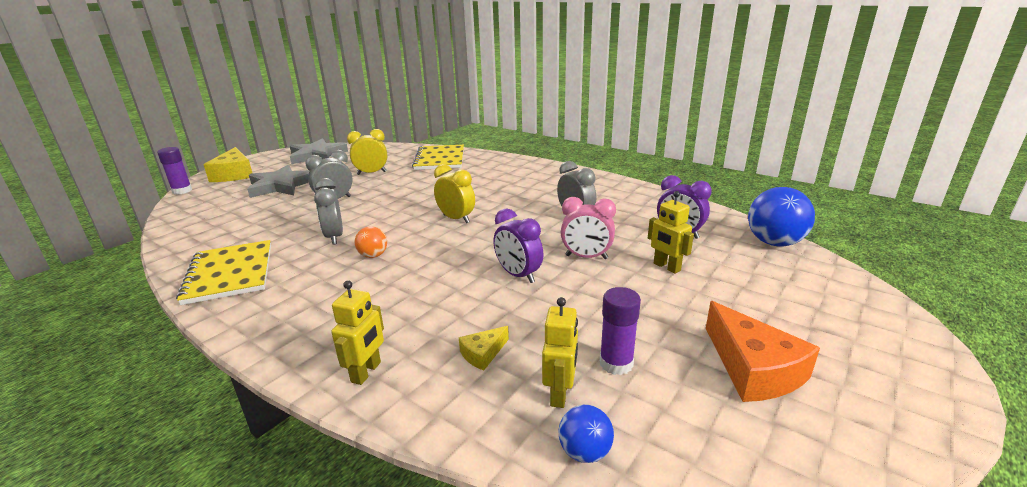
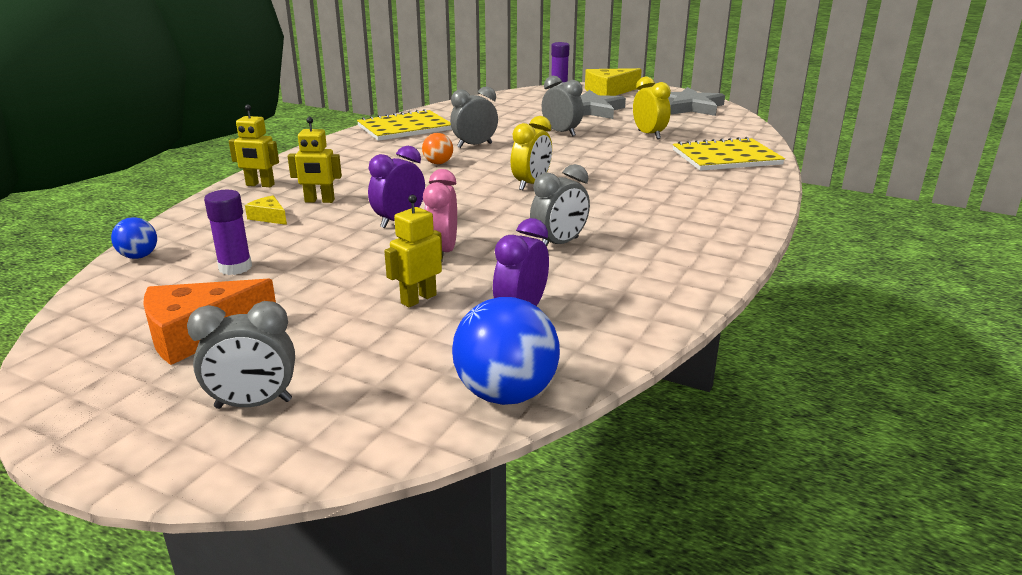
camera: 80 degrees right, 0 degrees up
yellow robot [542,297,578,408] -> yellow robot moved to [288,117,342,203]
none -> grey clock [187,301,295,409]

